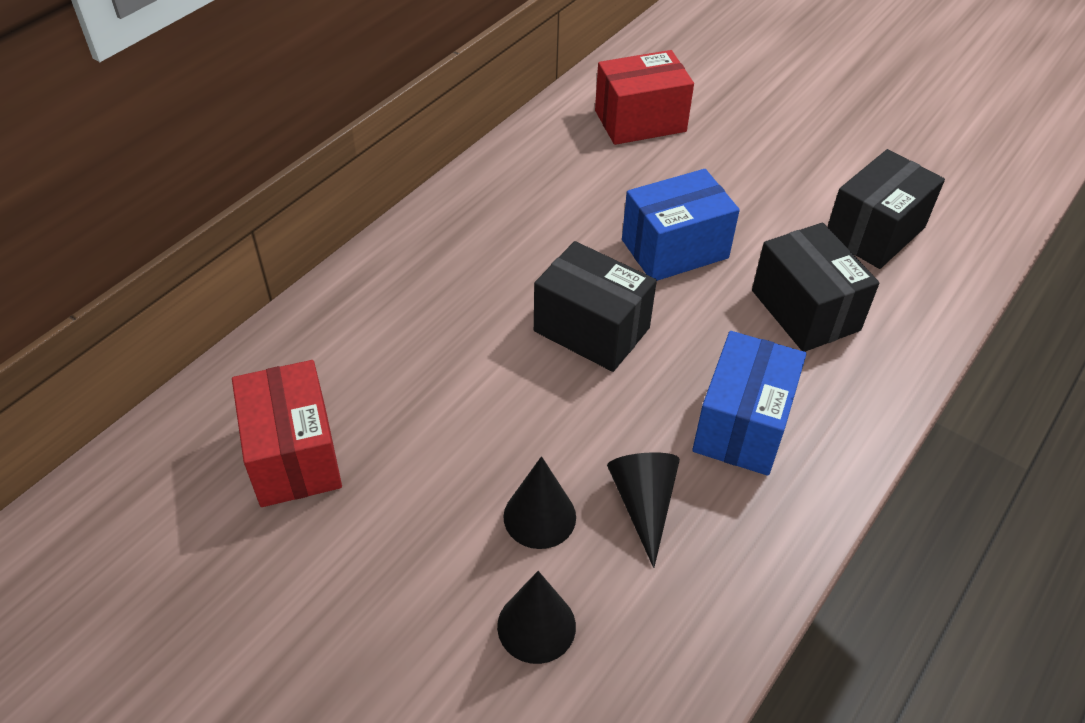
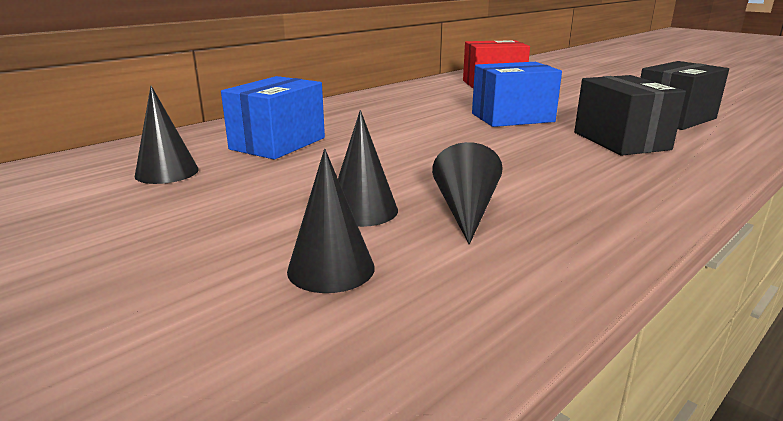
camera: 10 degrees right, 25 degrees down
red box [232,360,342,507] -> black cone [135,86,199,184]
black box [534,241,657,372] -> none
blue box [692,331,806,476] -> blue box moved to [221,76,325,159]

